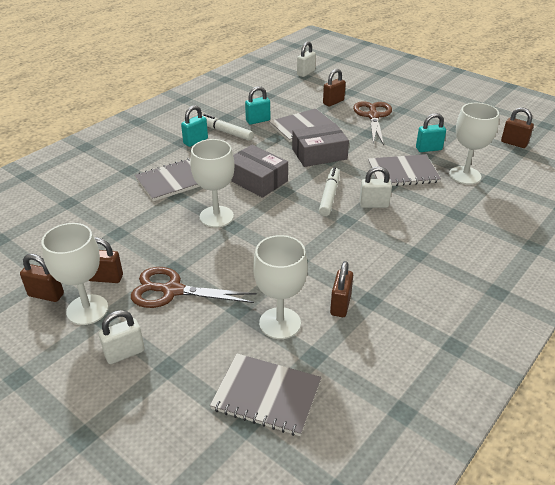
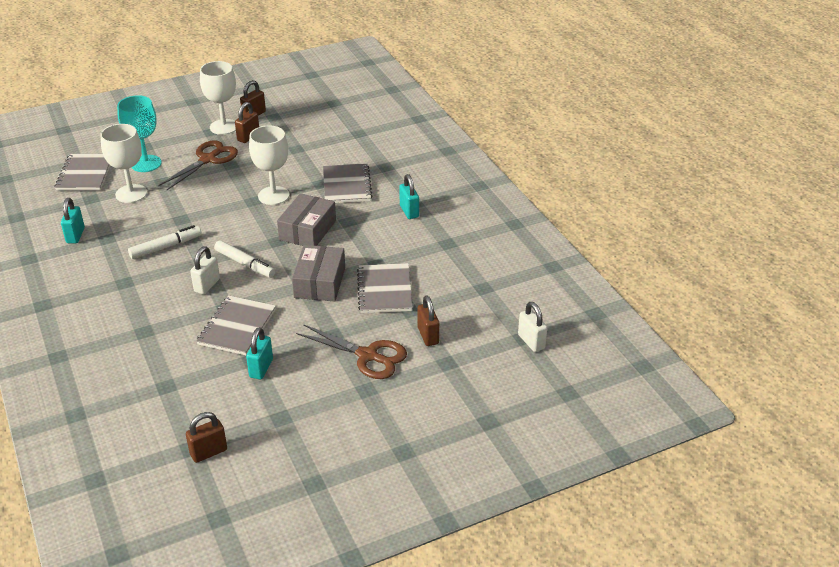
camera: 115 degrees right, 0 degrees up
white padlock [99,310,145,364] -> none
white marker [202,114,254,141] -> white marker moved to [128,225,201,259]
grey notebook [210,354,322,436] -> grey notebook turned 45 degrees counterclockwise [54,154,110,191]
grey box [231,145,288,198] -> grey box turned 45 degrees counterclockwise [277,193,336,246]
turquoise padlock [245,86,270,125] -> turquoise padlock moved to [61,198,85,243]
brown padlock [330,261,353,317] -> none
white goblet [449,103,499,185] -> none
none -> turquoise goblet [117,95,161,172]

